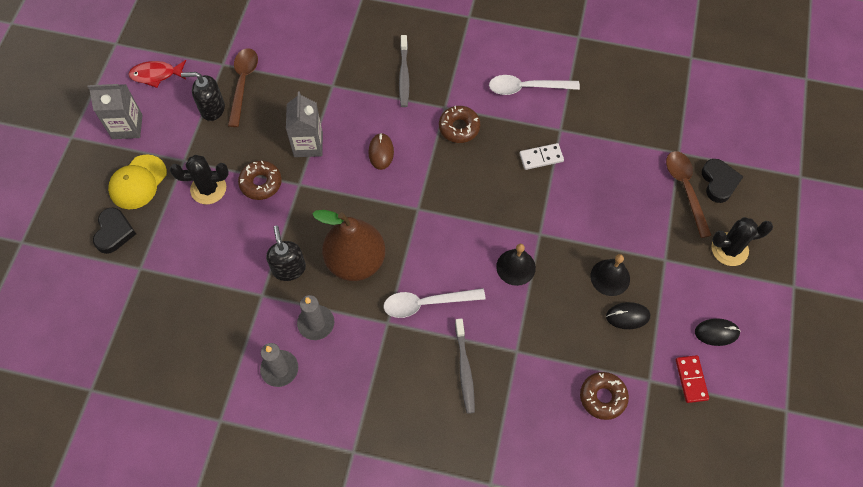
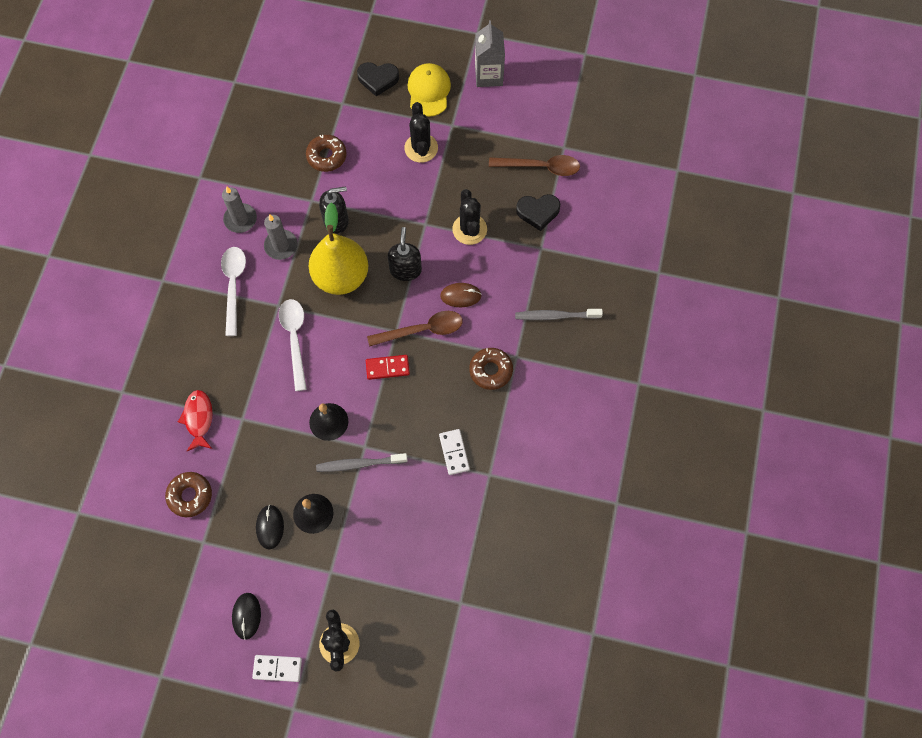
camera: 90 degrees right, 5 degrees up
yellow cap [108,155,167,210] -> yellow cap turned 60 degrees clockwise [408,63,451,117]
red fish [128,60,186,88] -> red fish moved to [178,390,213,452]
black soap dispenser [181,72,225,121] -> black soap dispenser moved to [388,227,422,281]
brown donut [238,161,282,200] -> brown donut moved to [306,135,347,172]
grey carton [286,91,323,157] -> black cactus [452,189,487,245]
brown pear [312,210,386,281] -> yellow pear [309,202,368,295]
grey toothbrush [455,318,475,414] -> grey toothbrush moved to [316,453,408,472]
white spoon [489,75,580,95] -> white spoon moved to [221,247,246,336]
brown spoon [666,151,712,238] -> brown spoon moved to [367,311,463,347]
red domino [676,355,709,403] -> red domino moved to [366,355,410,380]
black heart [702,159,743,203] -> black heart moved to [516,194,560,231]
none -> white domino [252,655,302,682]

